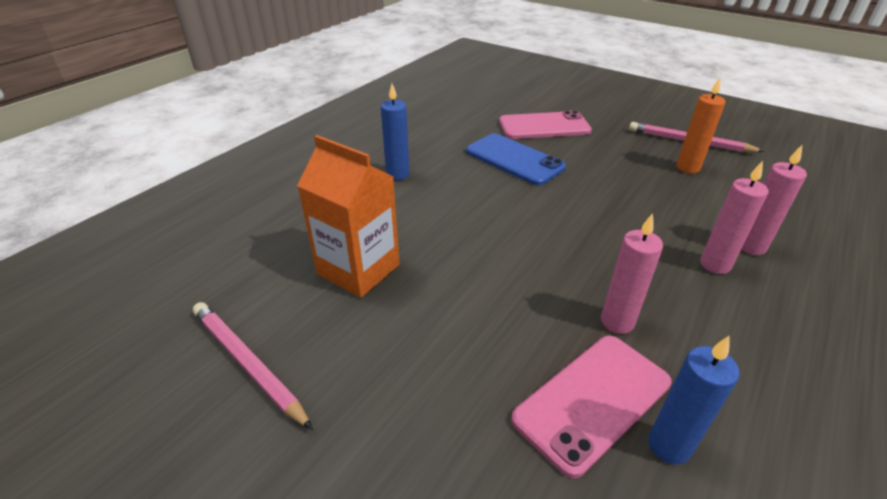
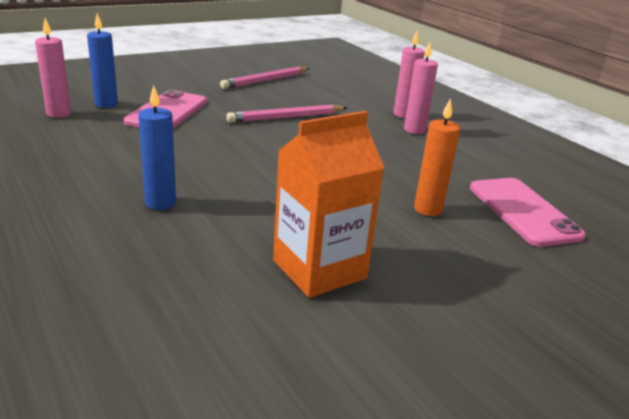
camera: 70 degrees left, 10 degrees down
pink pencil [193,302,313,430] -> pink pencil moved to [226,105,347,123]
blue phone [466,133,566,186] -> none
pink candle [601,213,663,334] -> pink candle moved to [35,18,71,118]
blue candle [648,336,739,465] -> blue candle moved to [87,13,118,108]
orange candle [676,78,726,173] -> orange candle moved to [414,99,460,216]

